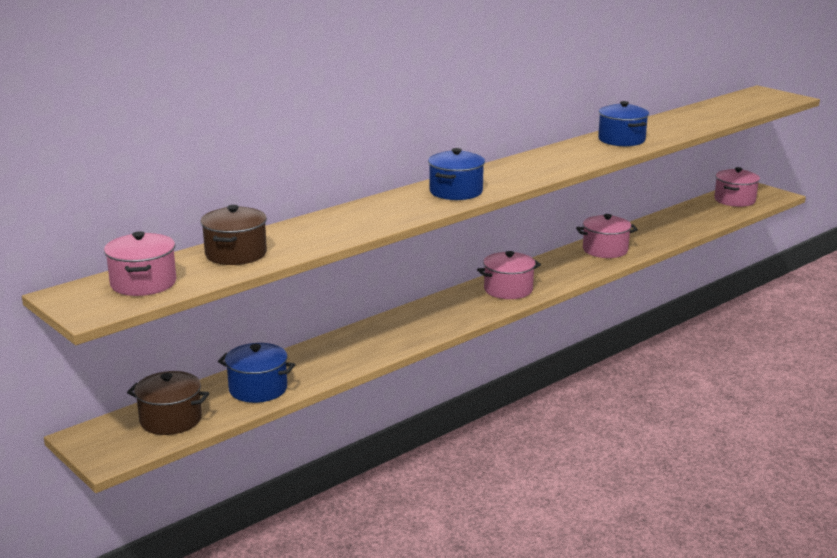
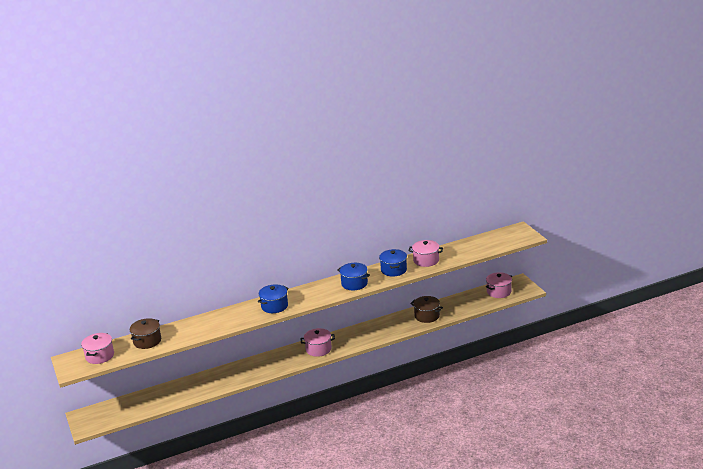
camera: 20 degrees right, 5 degrees up
brown pot [127,371,209,435] -> brown pot moved to [410,296,443,323]
blue pot [218,343,296,403] -> blue pot moved to [338,263,370,290]
pink pot [576,214,638,258] -> pink pot moved to [409,240,443,267]

